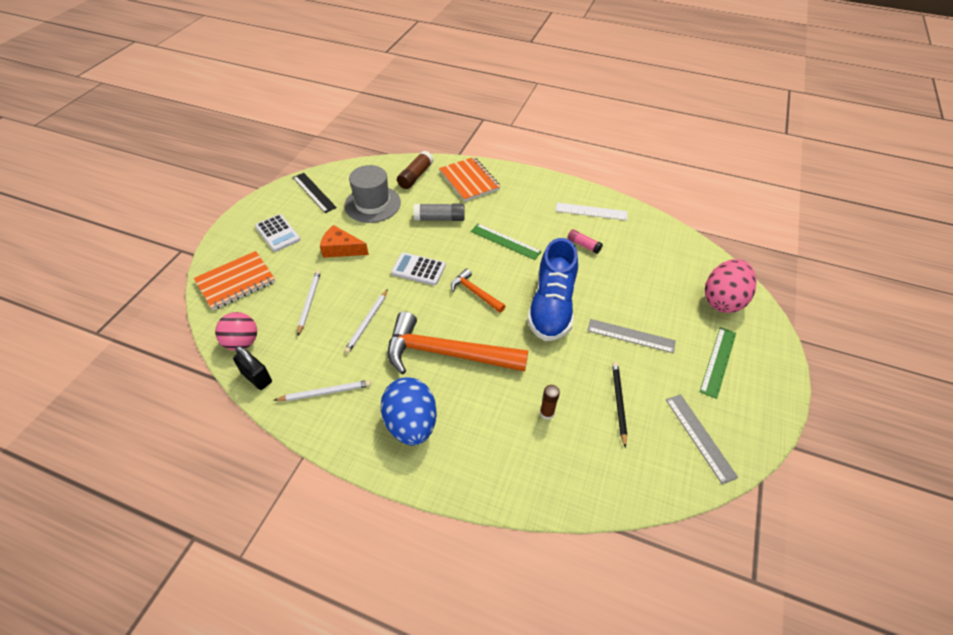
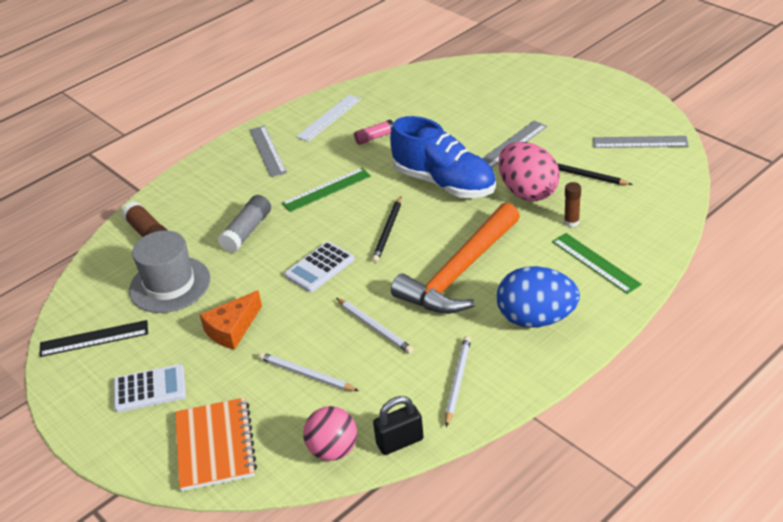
camera: 60 degrees left, 10 degrees down
orange notebook [439,157,501,202] -> none
orange hammer [451,269,505,313] -> black pencil [372,196,401,263]
green ruler [700,327,736,399] -> green ruler moved to [552,233,642,294]
pink egg [705,259,757,313] -> pink egg moved to [498,142,560,201]
none -> grey ruler [249,126,287,177]

